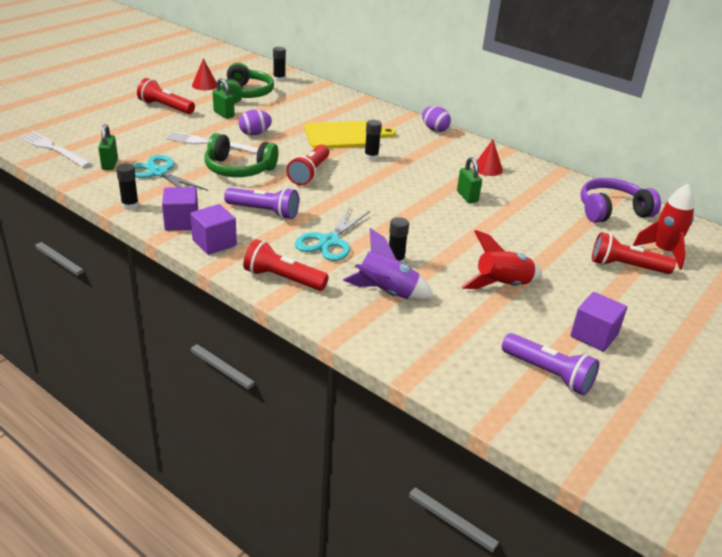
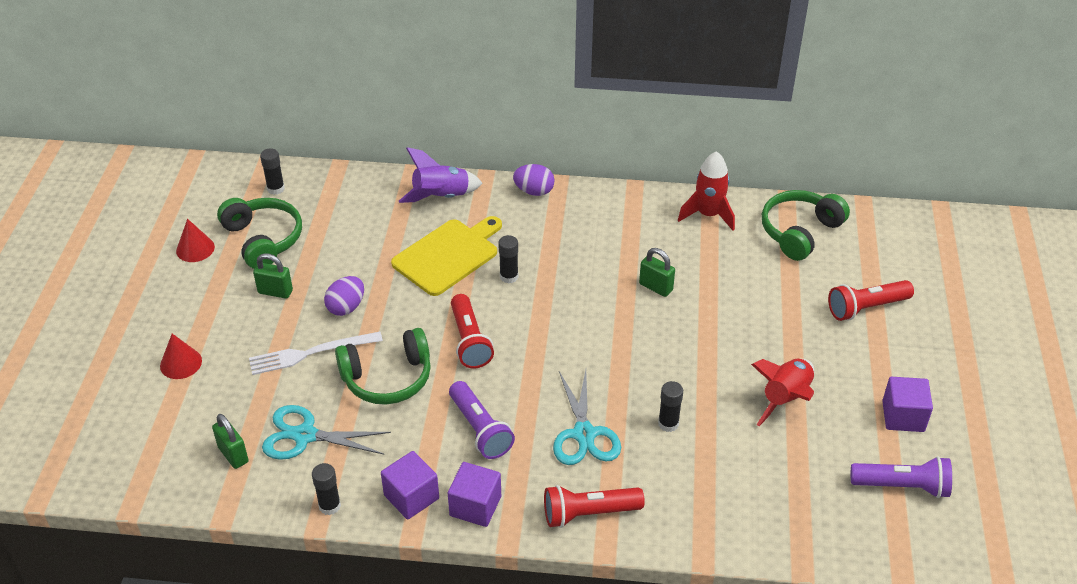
camera: 30 degrees left, 10 degrees up
white fork [19,131,91,167] -> none
red flashlight [137,78,195,114] -> none
purple flashlight [224,188,299,219] -> purple flashlight turned 75 degrees clockwise [449,381,515,459]
purple rocket [343,228,435,300] -> purple rocket moved to [399,147,483,203]
red cone [473,140,503,176] -> red cone moved to [160,334,202,379]
purple headphones [580,178,661,223] -> green headphones [762,190,850,261]
red rocket [633,184,694,270] -> red rocket moved to [678,151,735,231]

